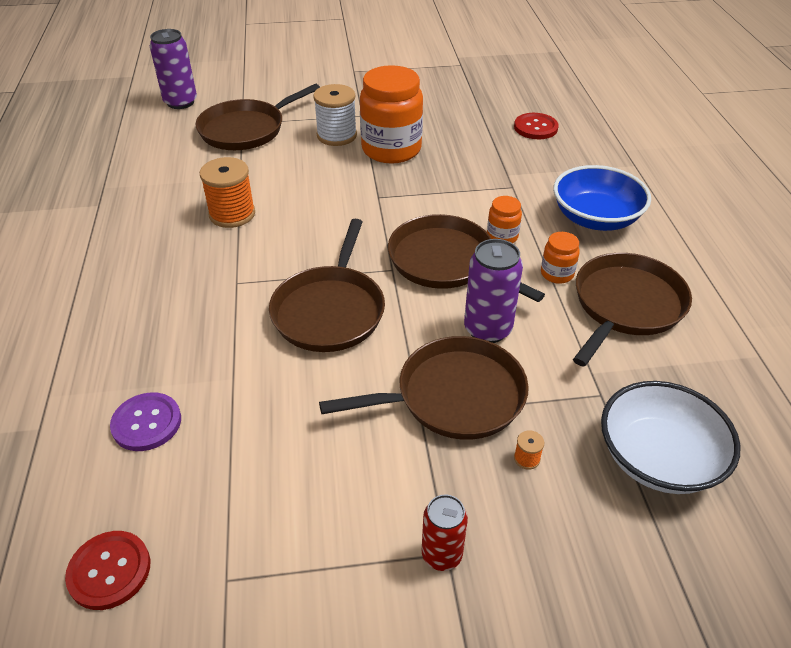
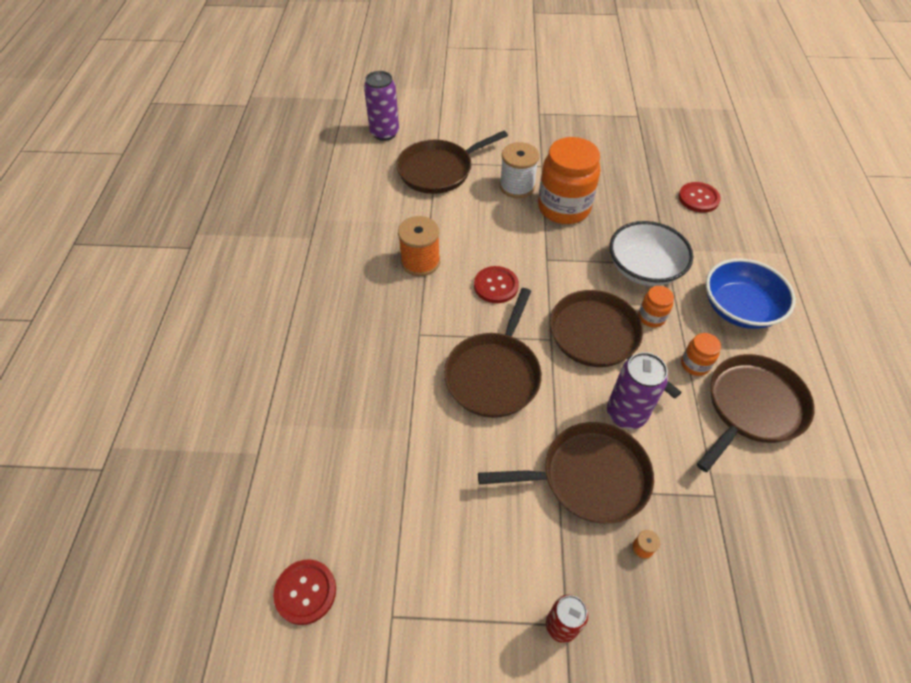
camera: 10 degrees right, 10 degrees up
purple button [110,392,181,451] -> none
white bowl [601,381,741,494] -> white bowl moved to [610,221,693,286]
none -> red button [474,266,519,303]

